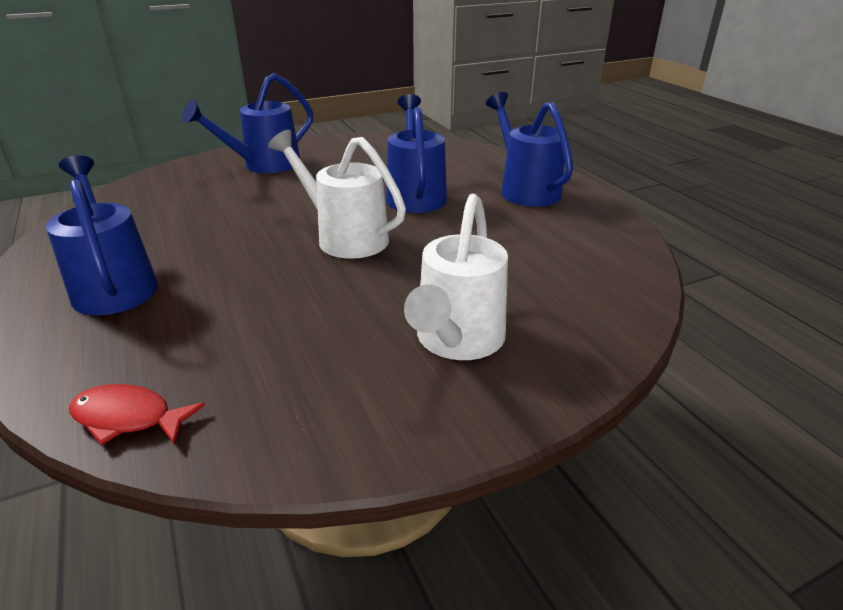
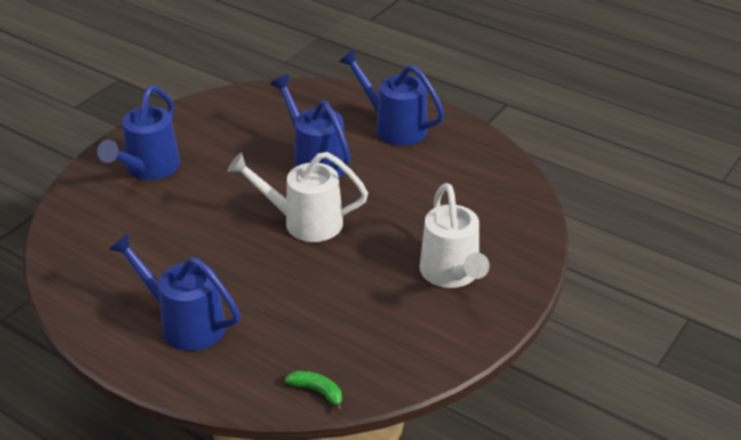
camera: 30 degrees left, 5 degrees up
red fish [69,384,205,445] -> green banana [285,371,342,412]

